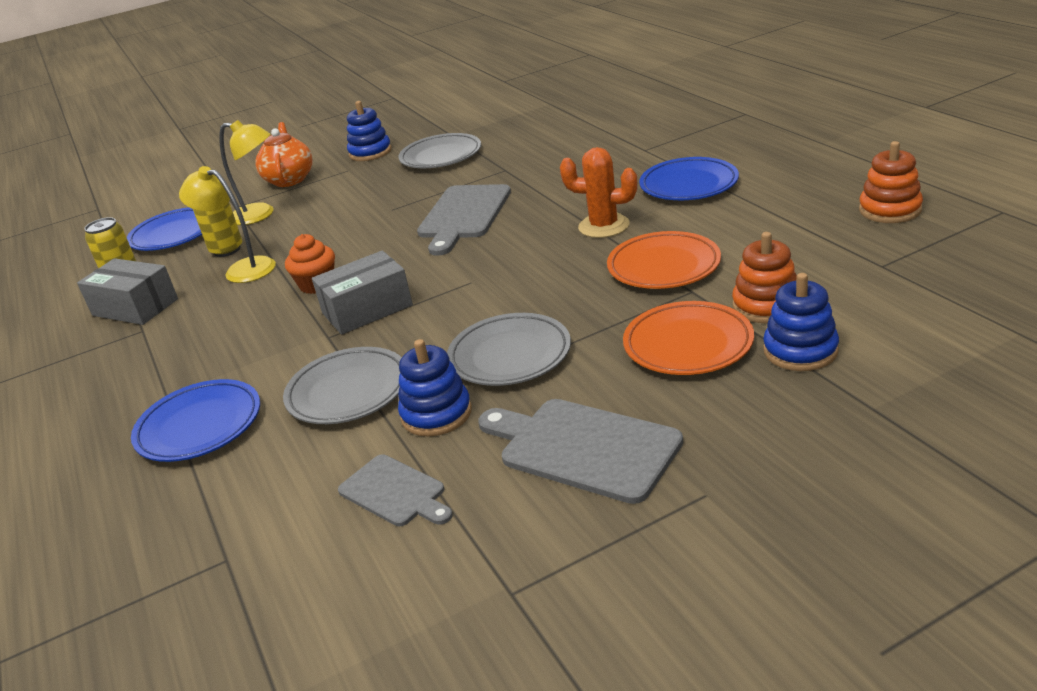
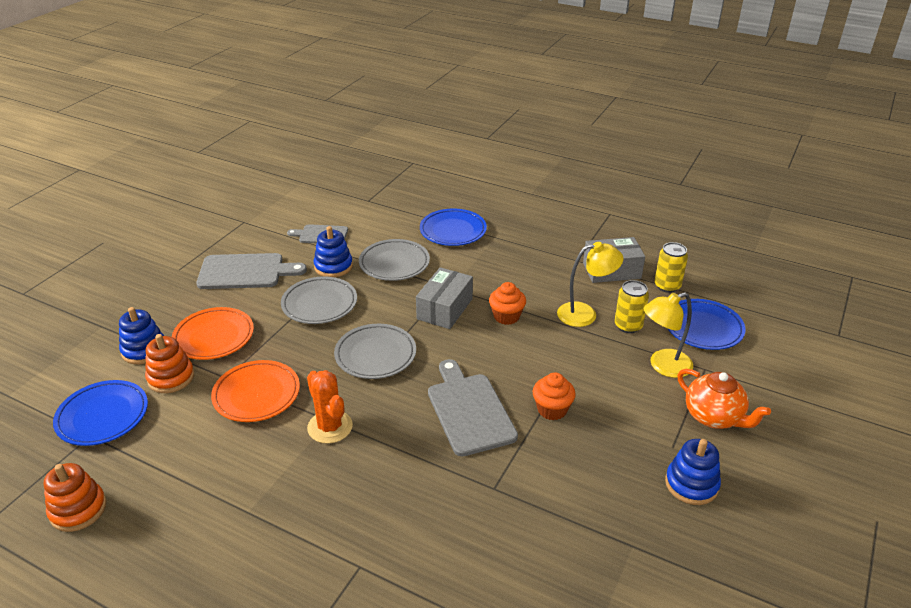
camera: 140 degrees right, 5 degrees up
grey plate [398,133,481,168] -> grey plate moved to [334,324,416,379]
orange cactus [560,147,638,238] -> orange cactus turned 75 degrees clockwise [307,370,353,444]
blue plate [639,157,739,200] -> blue plate moved to [53,380,148,446]
none -> orange cupcake [533,373,576,420]

